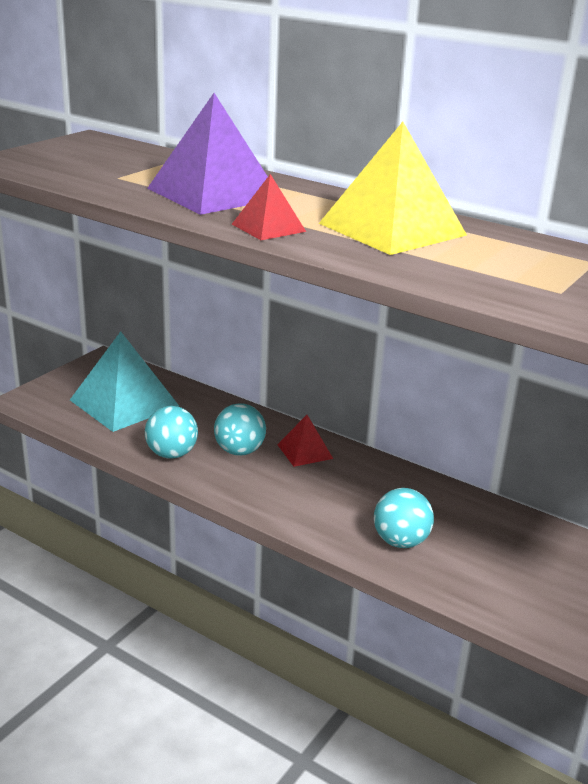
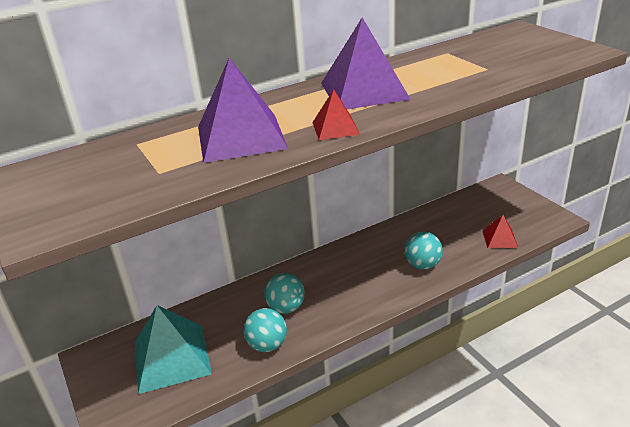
camera: 60 degrees left, 5 degrees up
red pyramid [277,415,333,467] -> red pyramid moved to [483,215,518,249]
yellow pyramid [319,122,467,255] -> purple pyramid [321,17,411,109]

